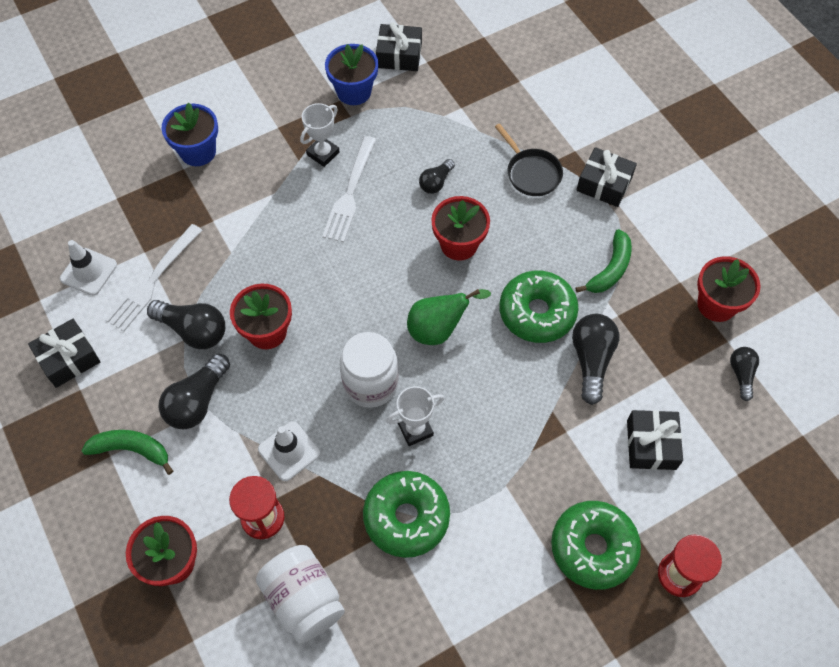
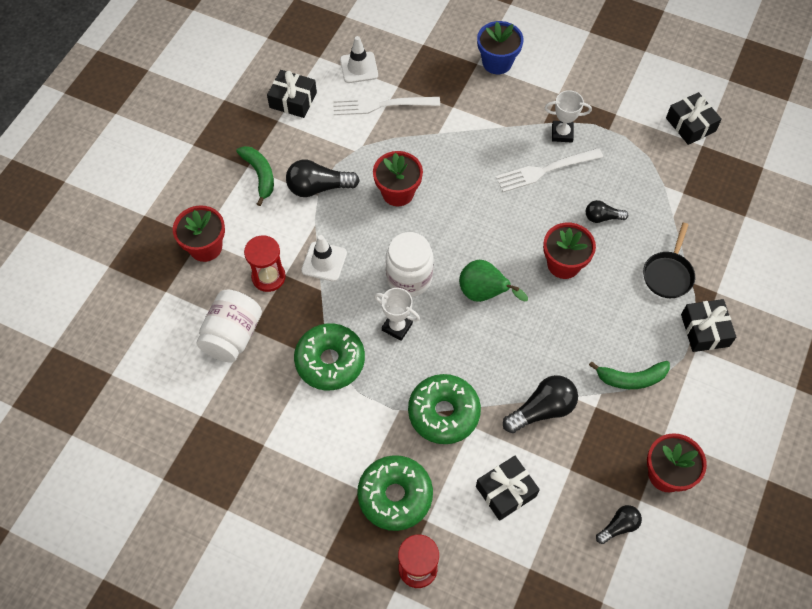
camera: 55 degrees right, 0 degrees up
black light bulb [147,300,225,349] -> none
blue flower pot [325,44,378,105] -> none
green donut [499,270,578,343] -> green donut moved to [408,374,481,444]

